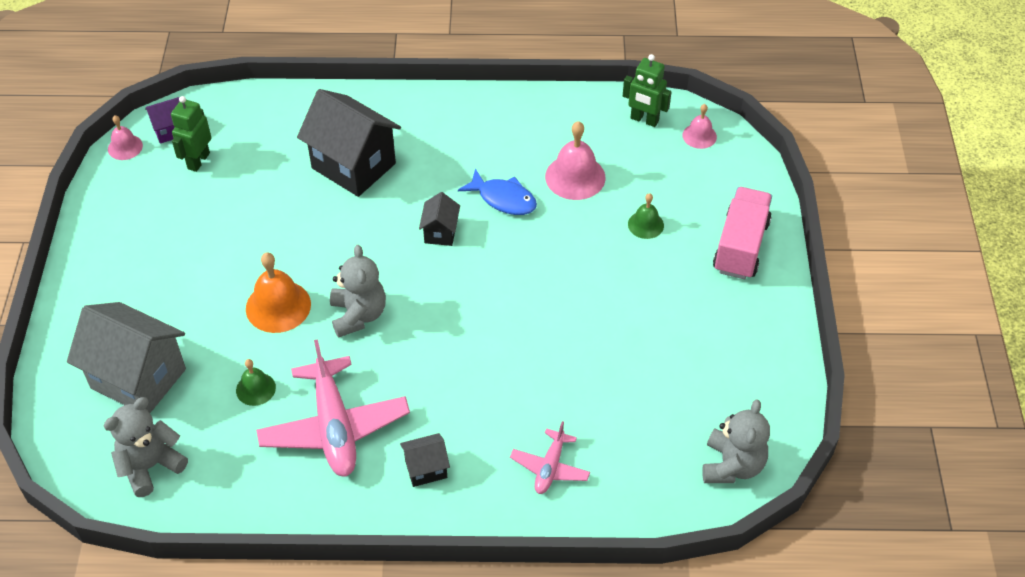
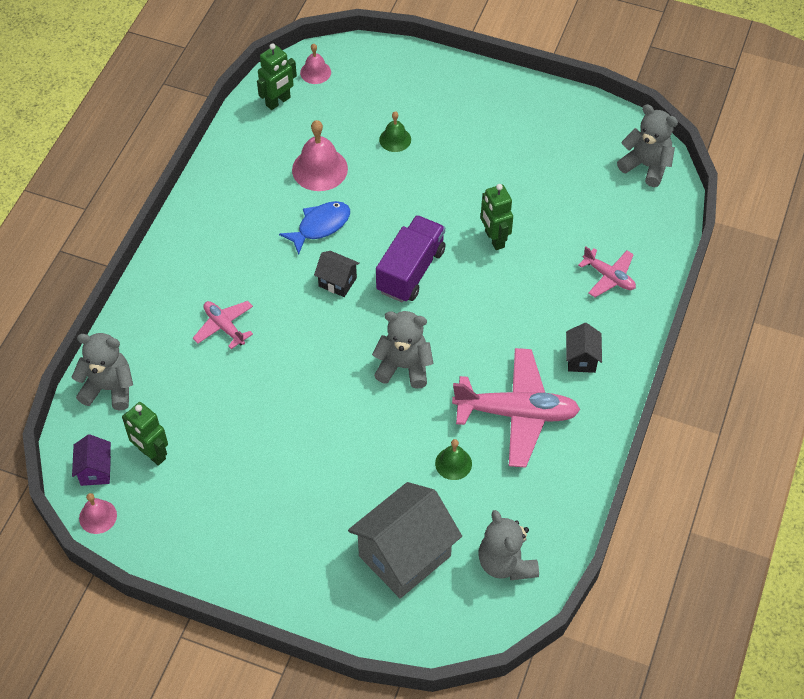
camera: 70 degrees left, 5 degrees up
orange bell [246,252,311,333] -> none
black house [297,89,401,197] -> pink plane [193,301,253,349]
pink truck [713,187,772,279] -> none
none -> grey teddy bear [72,333,133,410]
none -> purple truck [376,215,446,303]
none -> green robot [481,184,513,250]

